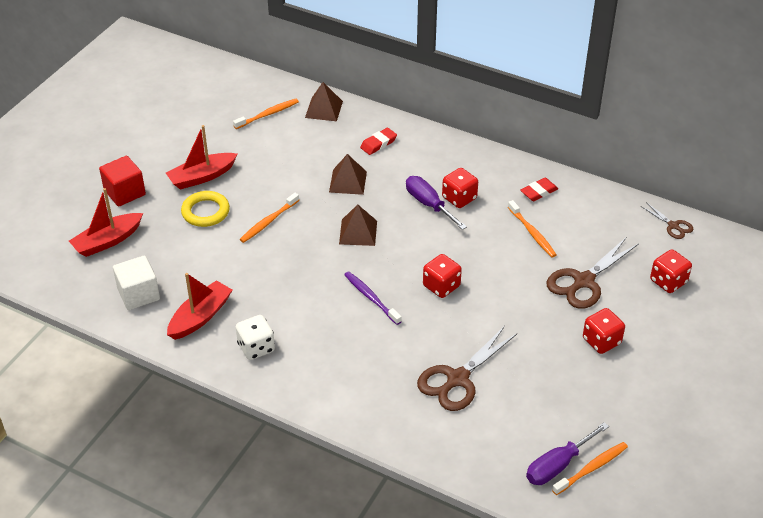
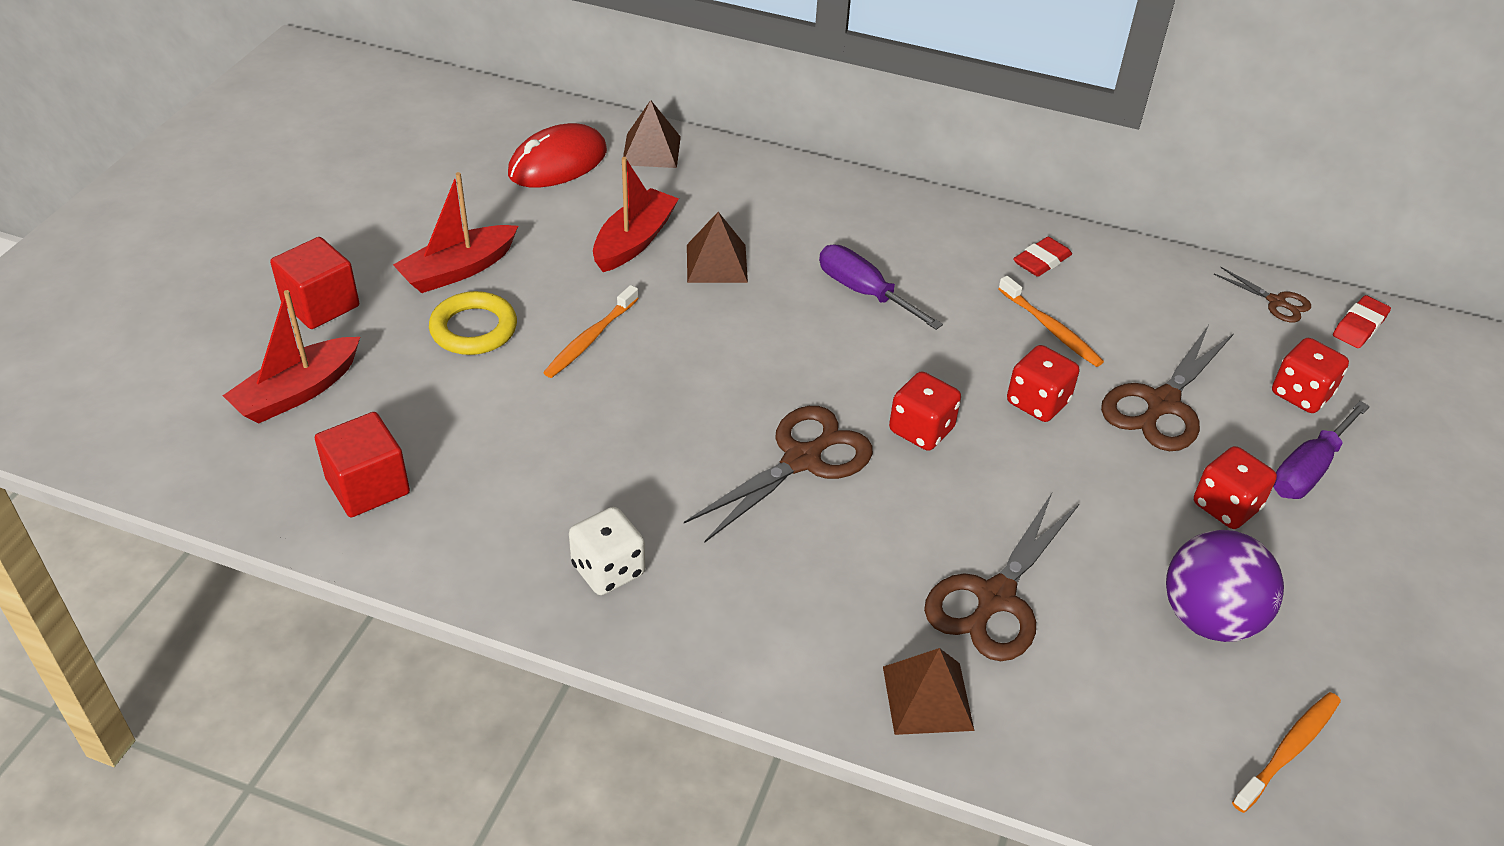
camera: 10 degrees left, 0 degrees up
white cube [113,256,160,310] -> red cube [315,412,410,517]
red boat [167,273,232,340] -> red boat moved to [593,157,679,272]
orange toothbrush [233,99,299,129] -> red mouse [508,123,607,188]
brown pyramid [339,204,377,246] -> brown pyramid moved to [883,648,975,735]
purple toothbrush [344,271,402,325] -> brown scissors [684,406,873,543]
red eraser [360,128,397,155] -> red eraser moved to [1333,295,1391,348]
red dice [442,168,478,208] -> red dice moved to [1007,345,1080,422]
purple screwdriver [526,422,609,485] -> purple screwdriver moved to [1273,401,1370,499]
none -> purple ball [1166,530,1284,642]

